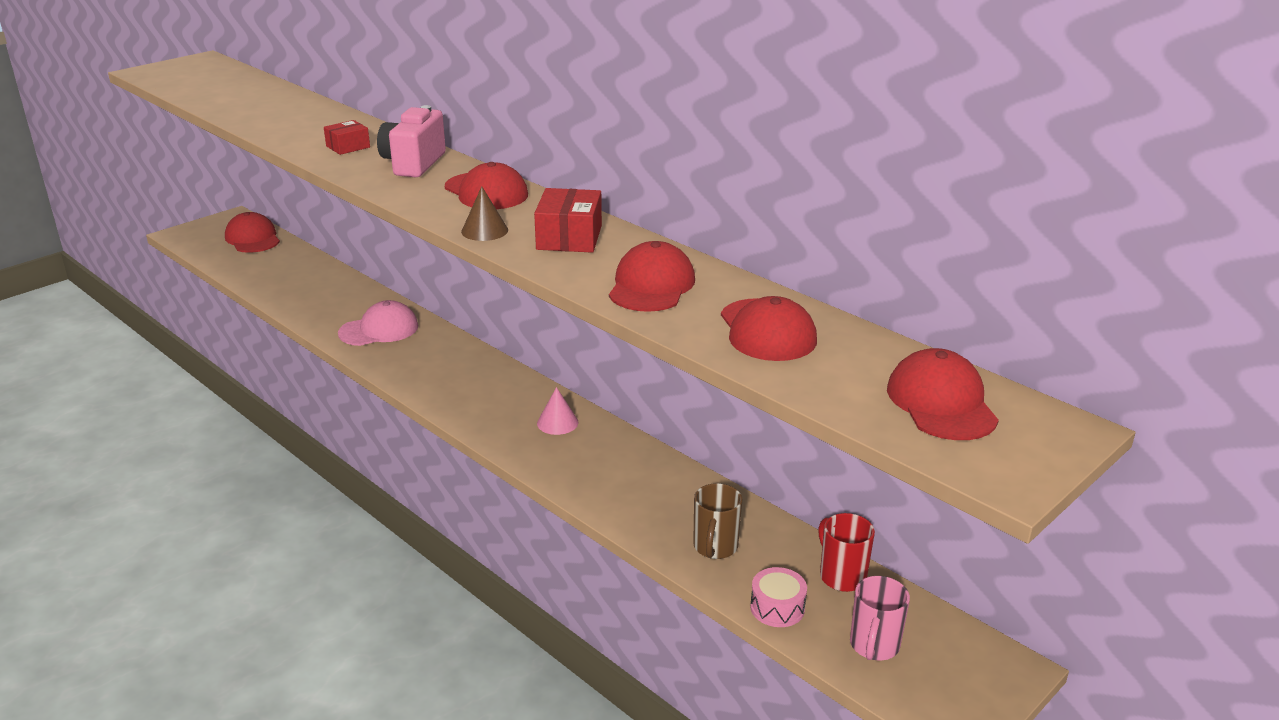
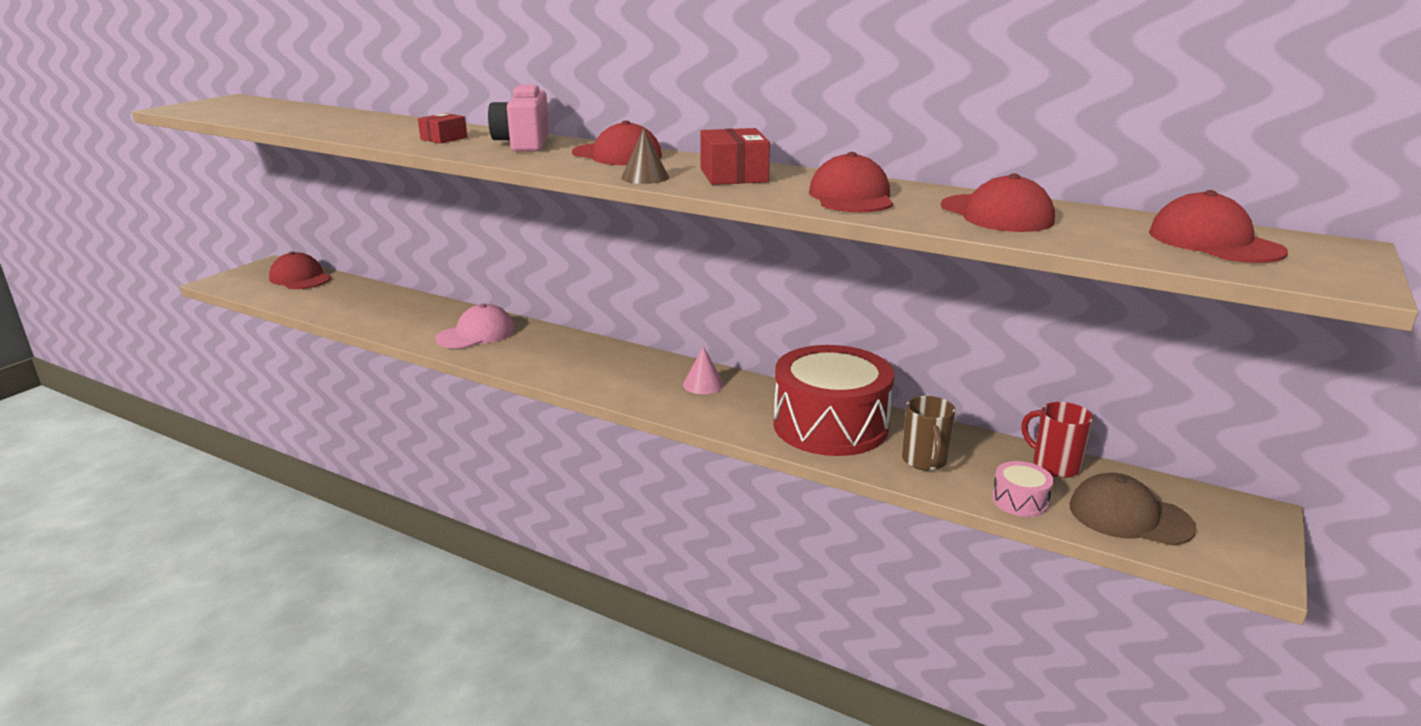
camera: 15 degrees left, 5 degrees down
pink mug [850,576,910,660] -> brown cap [1070,473,1197,546]
none -> red drum [773,345,894,456]

